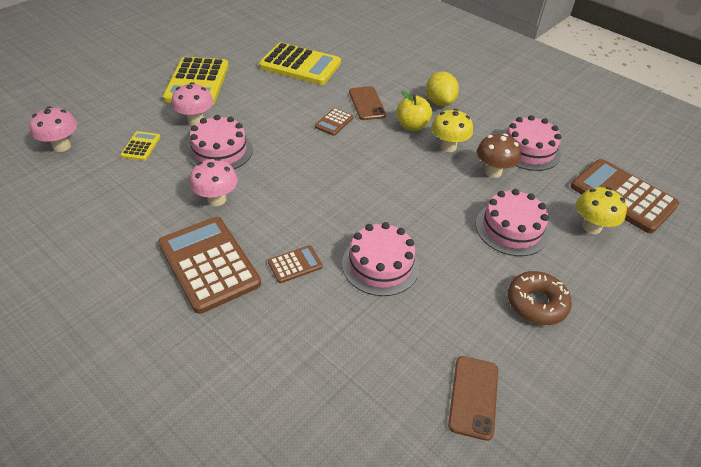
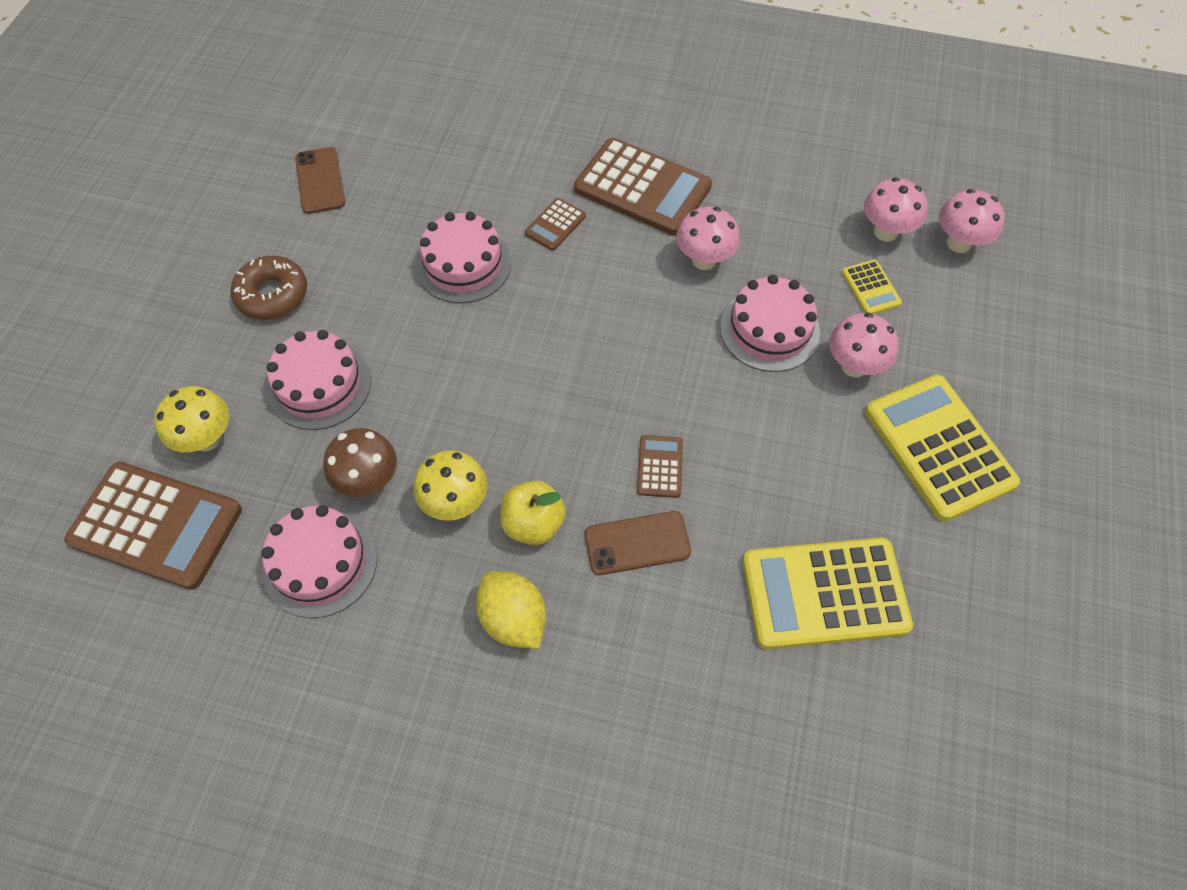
camera: 155 degrees right, 15 degrees up
brown phone [349,86,386,120] -> brown phone turned 60 degrees counterclockwise [585,511,691,575]
none -> pink mushroom [864,177,927,242]

